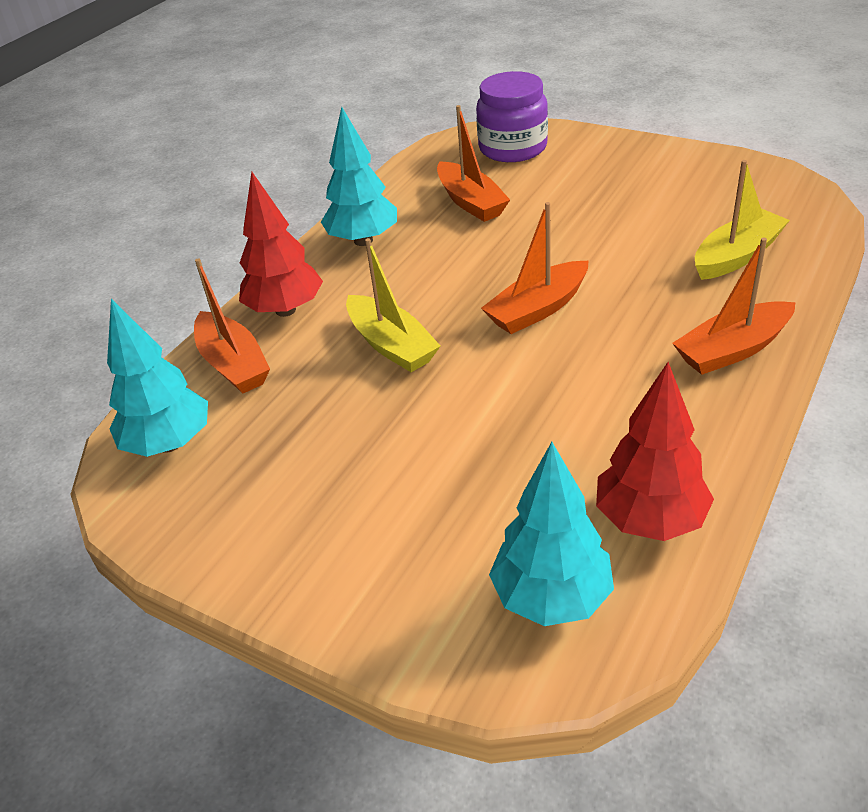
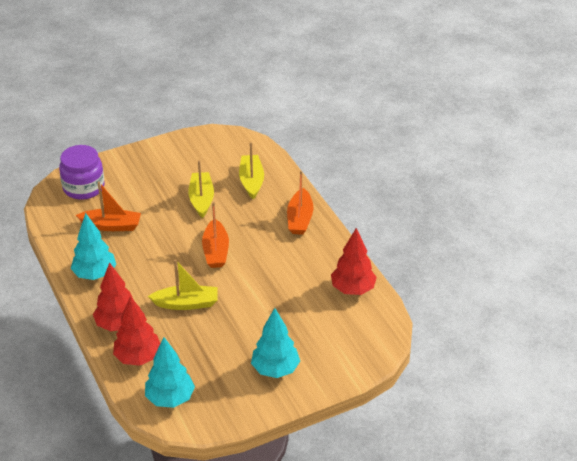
camera: 60 degrees left, 0 degrees up
orange boat [194,258,270,393] -> red tree [113,296,161,366]
turquoise tree [489,442,614,626] -> turquoise tree moved to [251,308,300,378]
none -> yellow boat [188,160,214,218]

